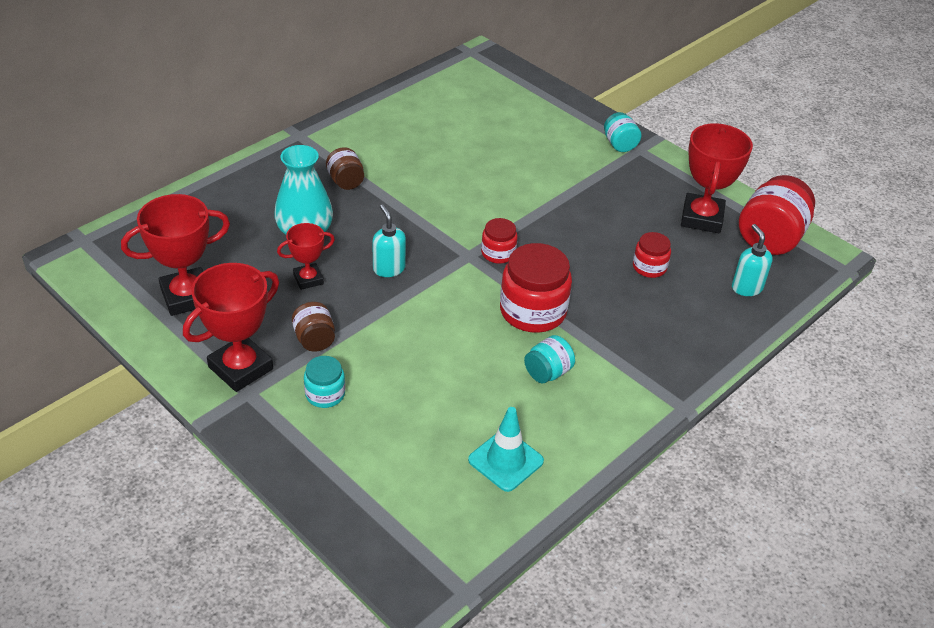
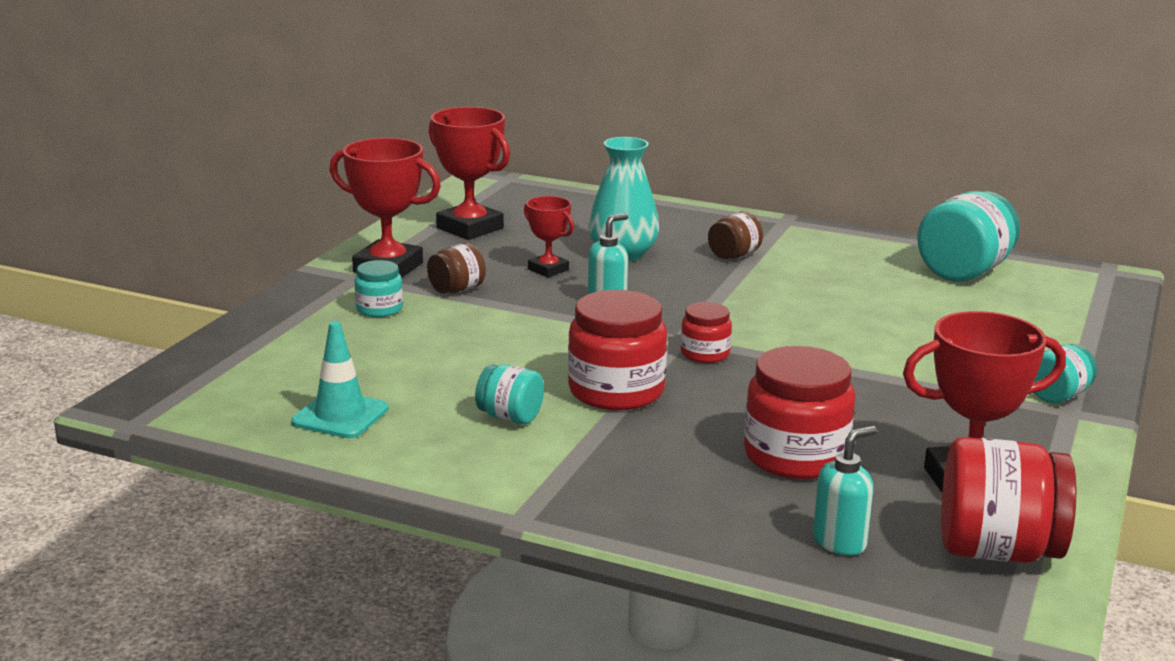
camera: 70 degrees right, 20 degrees down
red jar [633,232,671,278] -> red jar [744,346,855,479], size x1.85
none -> turquoise jar [917,191,1020,282]

